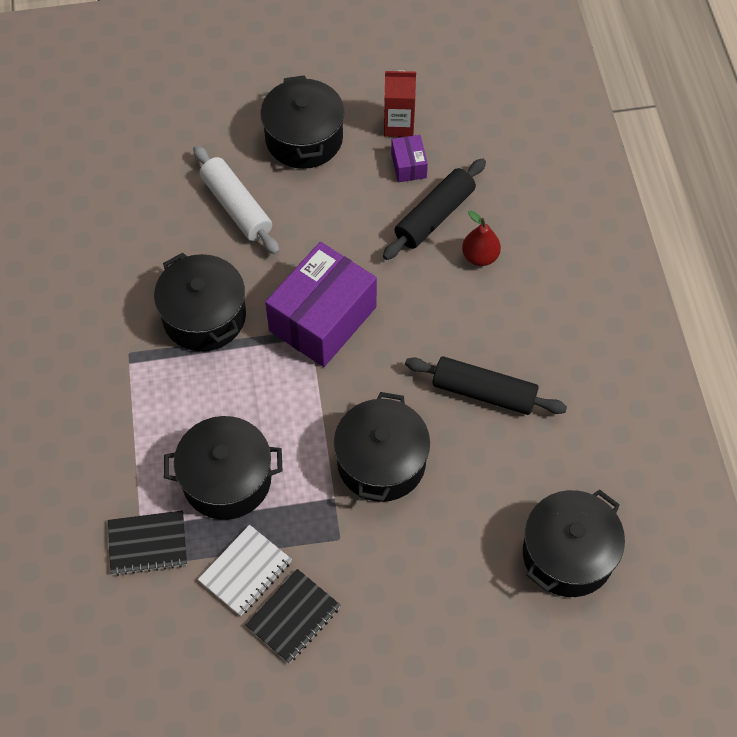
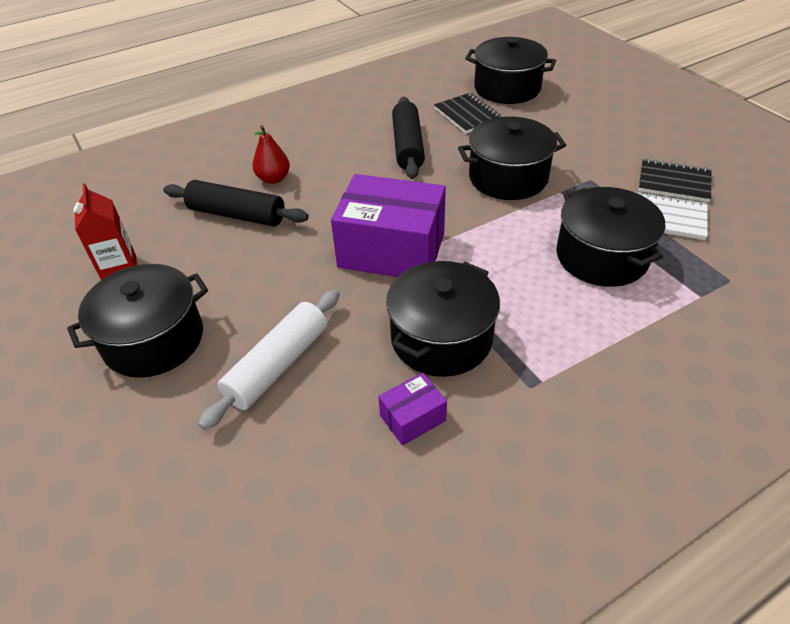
camera: 110 degrees left, 15 degrees down
black notebook [108,510,187,576] -> black notebook moved to [434,93,502,134]
purple box [391,135,428,182] -> purple box moved to [378,373,447,446]

